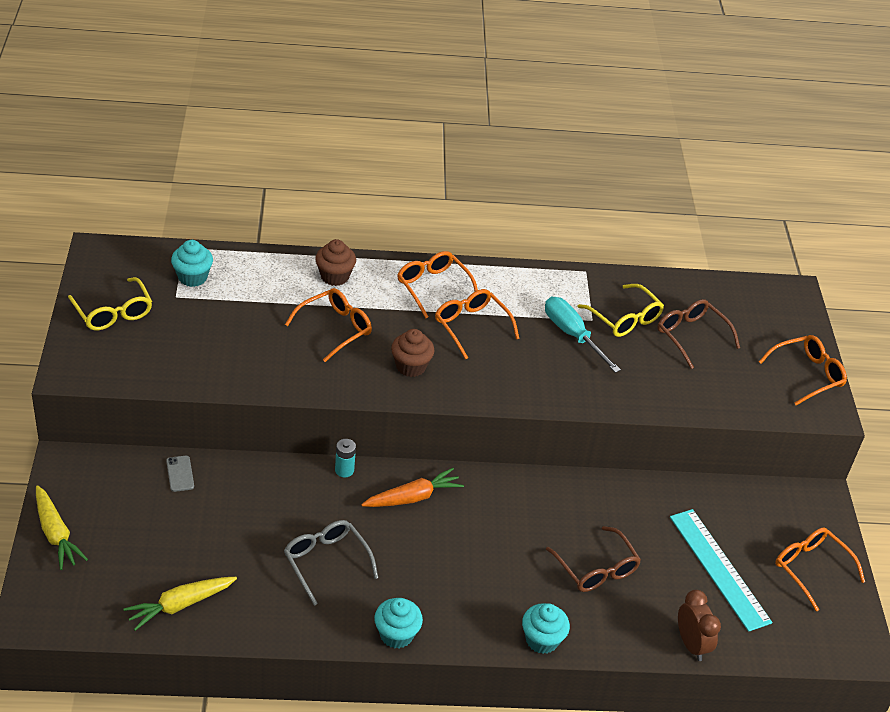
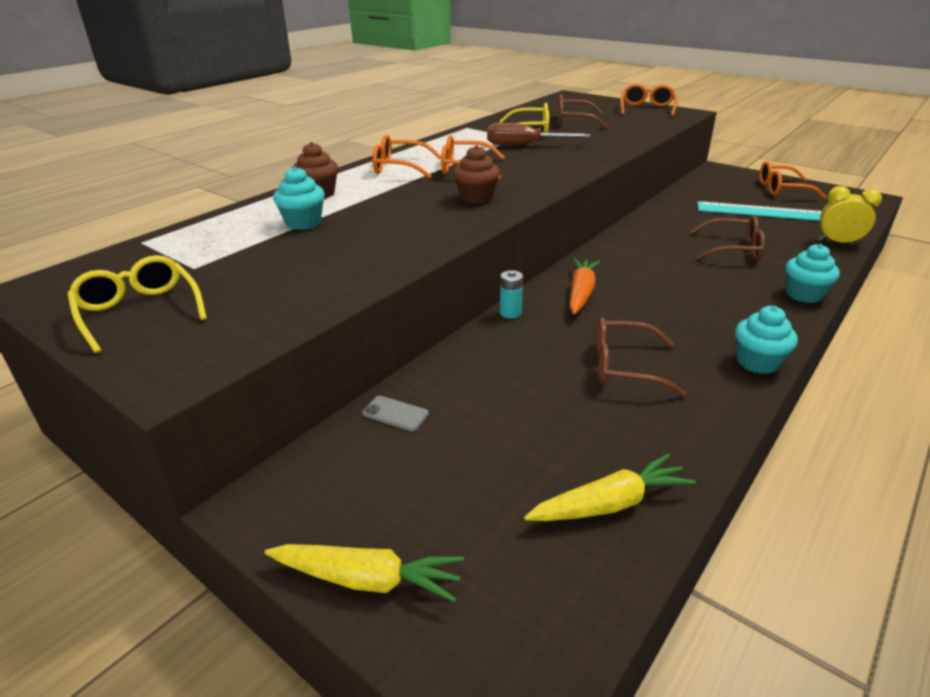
camera: 45 degrees left, 10 degrees down
yellow glasses [68,277,152,330] -> yellow glasses turned 135 degrees counterclockwise [67,255,207,353]
yellow carrot [124,577,237,631] -> yellow carrot turned 120 degrees counterclockwise [524,453,696,521]
turquoise cupcake [171,240,213,287] -> turquoise cupcake moved to [273,166,325,230]
grey glasses [284,520,378,606] -> brown glasses [597,317,686,397]
orange glasses [285,288,372,362] -> none
turquoise screwdriver [545,297,621,373] -> brown screwdriver [487,123,590,145]
brown clock [678,590,721,661] -> yellow clock [819,186,882,246]

